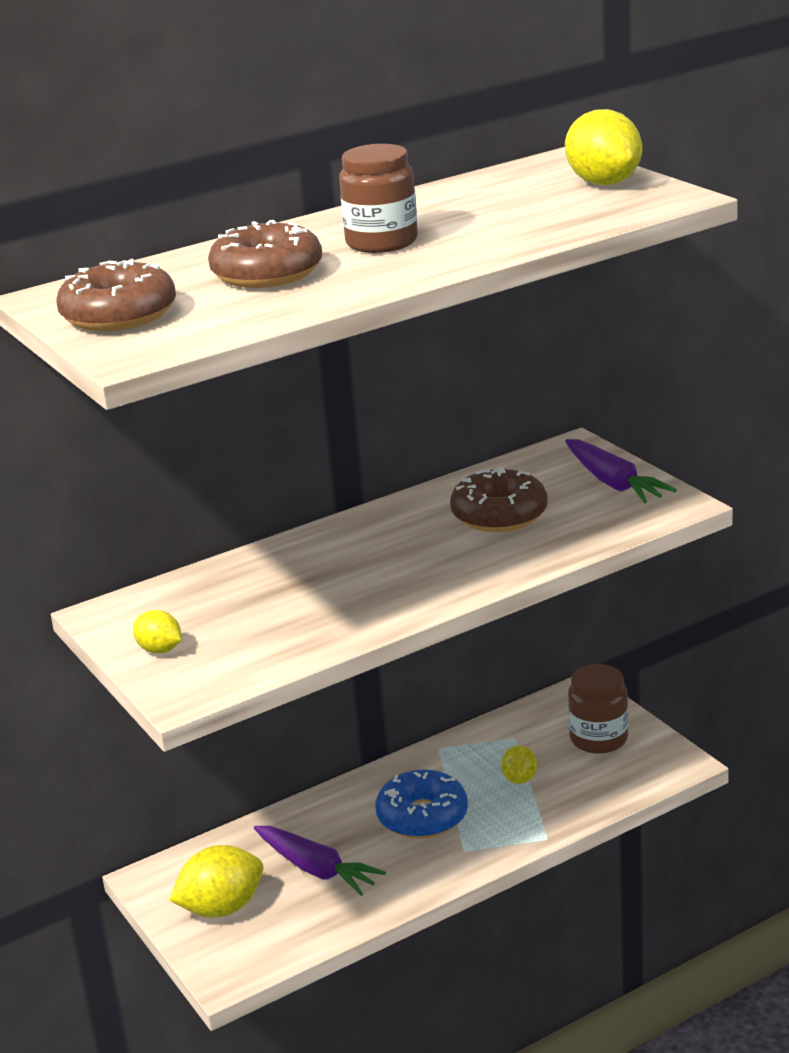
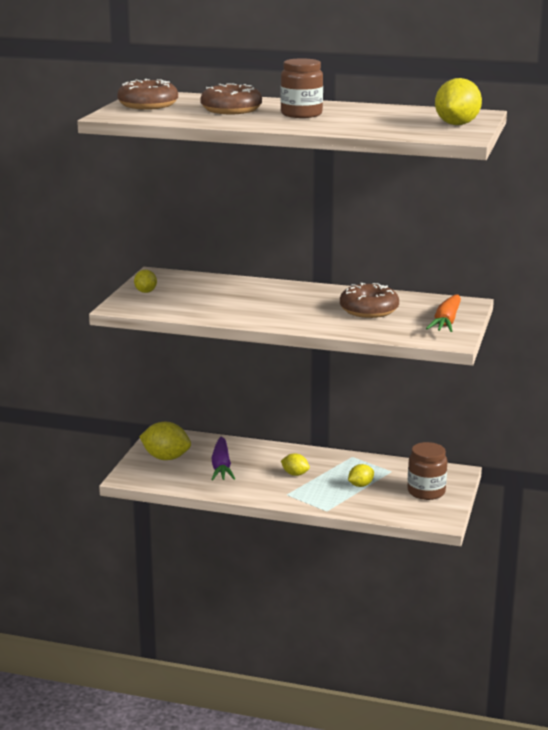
camera: 45 degrees right, 5 degrees down
blue donut [375,769,468,839] -> yellow lemon [281,454,310,476]
purple carrot [565,439,677,503] -> orange carrot [426,294,461,332]

